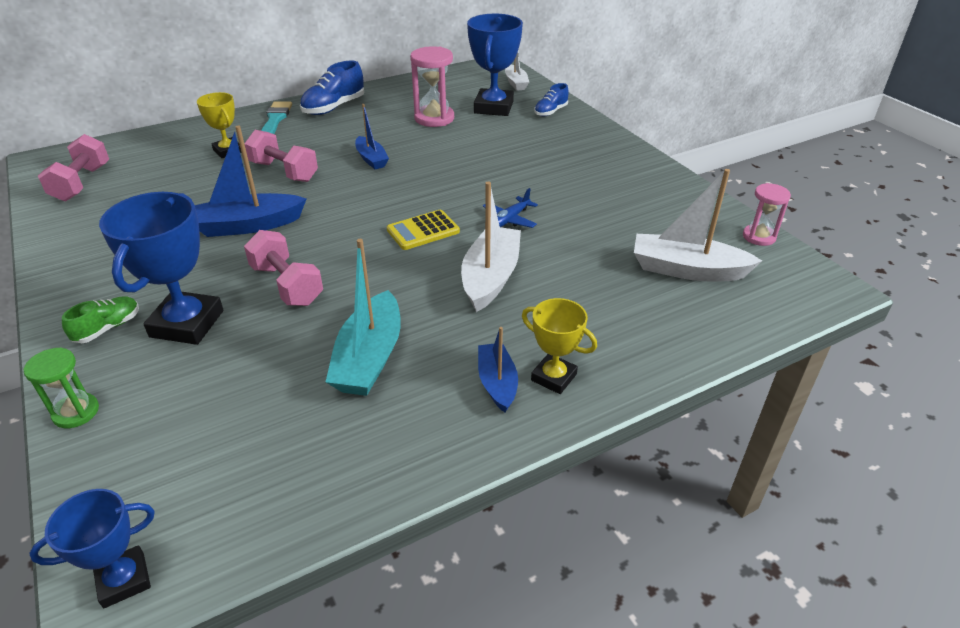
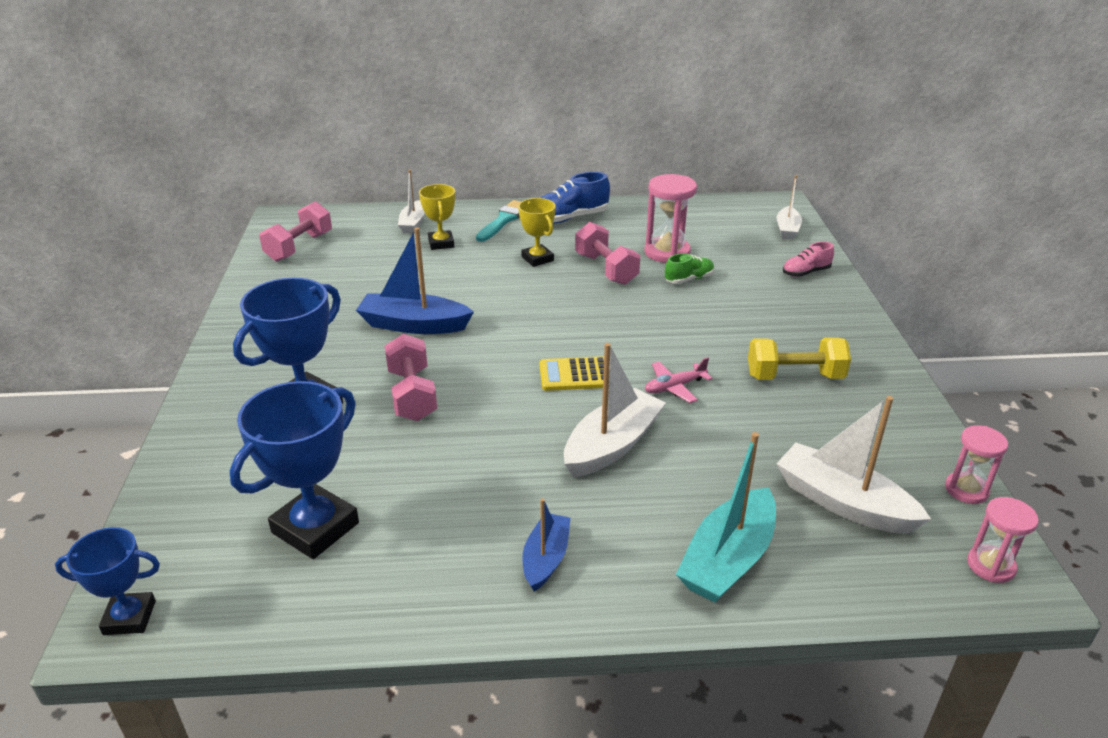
camera: 25 degrees right, 5 degrees down
green hourglass [23,347,99,428] -> none
green shoe [62,296,139,343] -> green shoe moved to [665,253,714,284]
pink dumbbell [244,130,318,182] -> pink dumbbell moved to [575,222,640,285]
turquoise boat [326,239,401,396] -> turquoise boat moved to [676,432,776,603]
blue boat [355,104,389,169] -> none
blue trophy [467,14,523,116] -> blue trophy moved to [230,381,359,559]
blue plane [483,188,538,228] -> pink plane [645,357,713,403]
yellow trophy [522,298,597,394] -> yellow trophy moved to [518,198,556,267]
blue shoe [534,83,569,116] -> pink shoe [783,242,834,277]
none -> white boat [398,170,425,233]
none -> yellow dumbbell [748,337,851,380]
none -> pink hourglass [967,497,1039,583]

